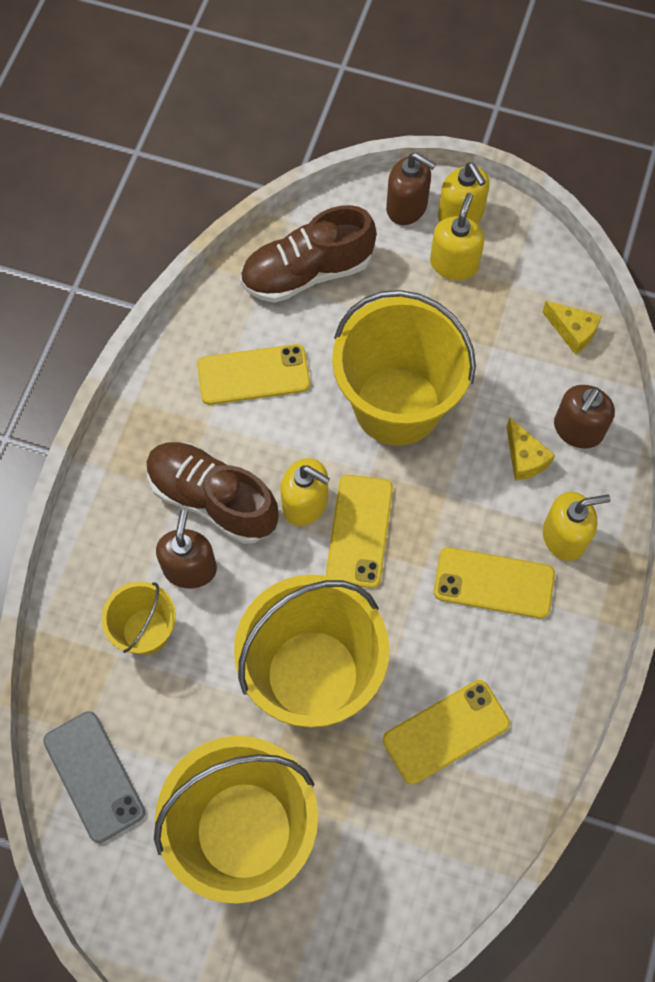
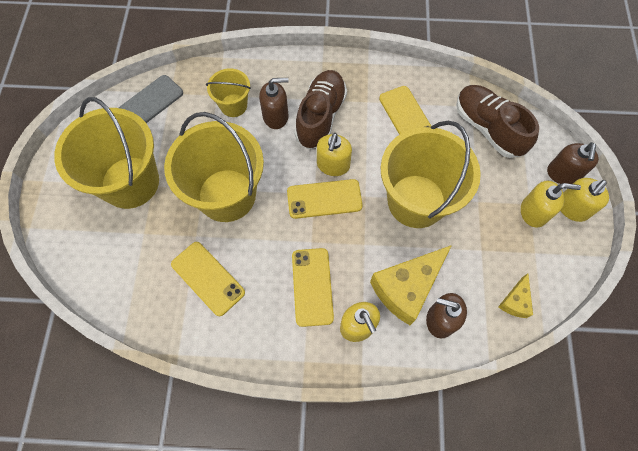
camera: 75 degrees right, 0 degrees up
yellow cheese [506,417,555,481] -> yellow cheese [370,245,452,325], size x1.99

